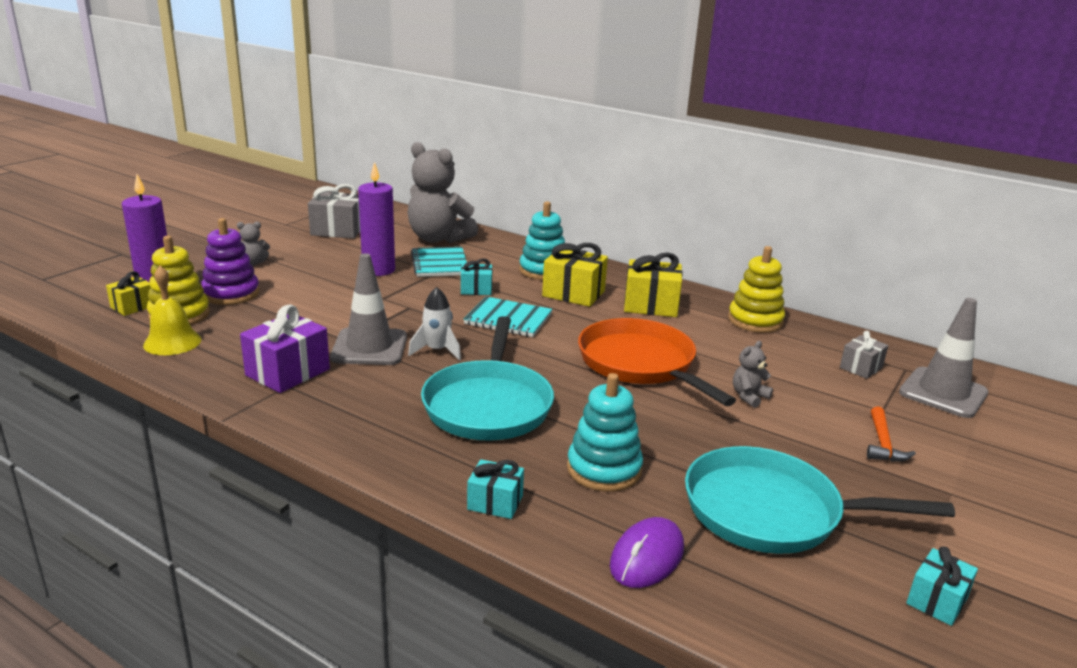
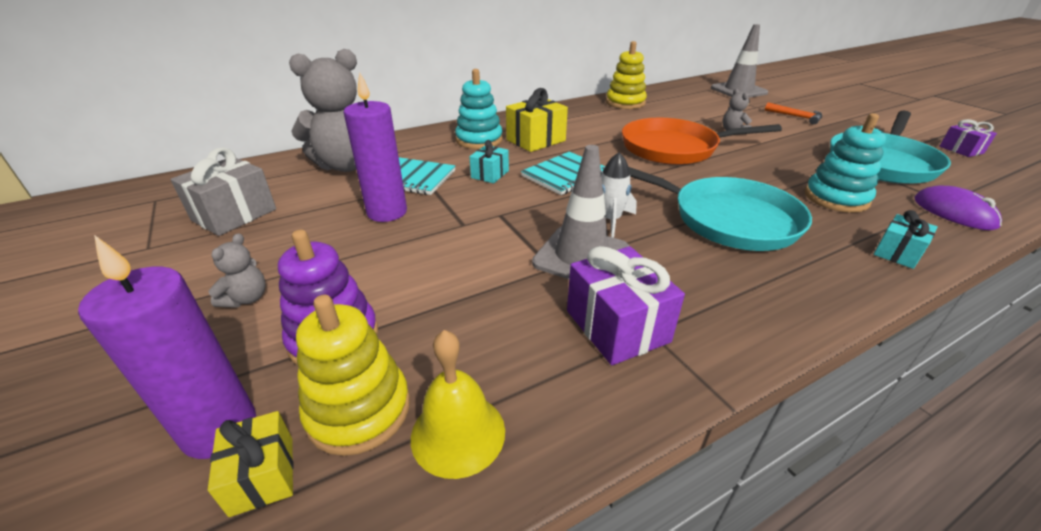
camera: 60 degrees left, 10 degrees up
yellow gift [624,252,683,317] -> none
grey gift [840,331,888,379] -> none
turquoise gift [906,547,978,626] -> purple gift [939,119,997,157]

